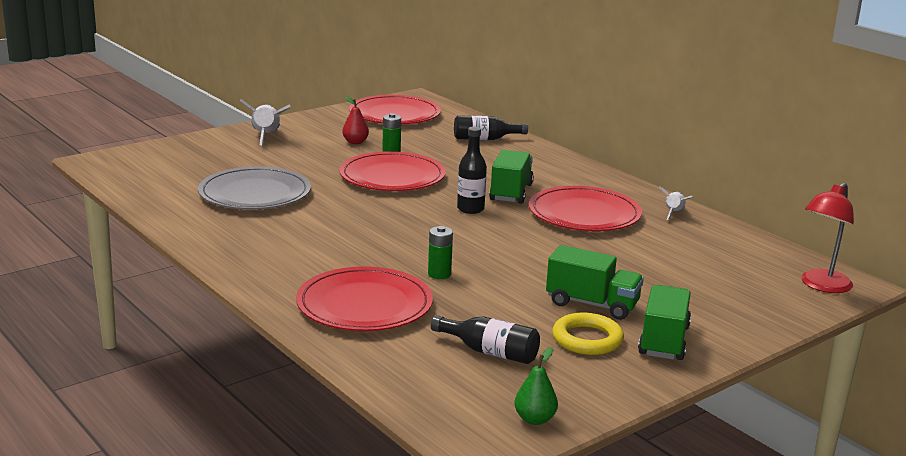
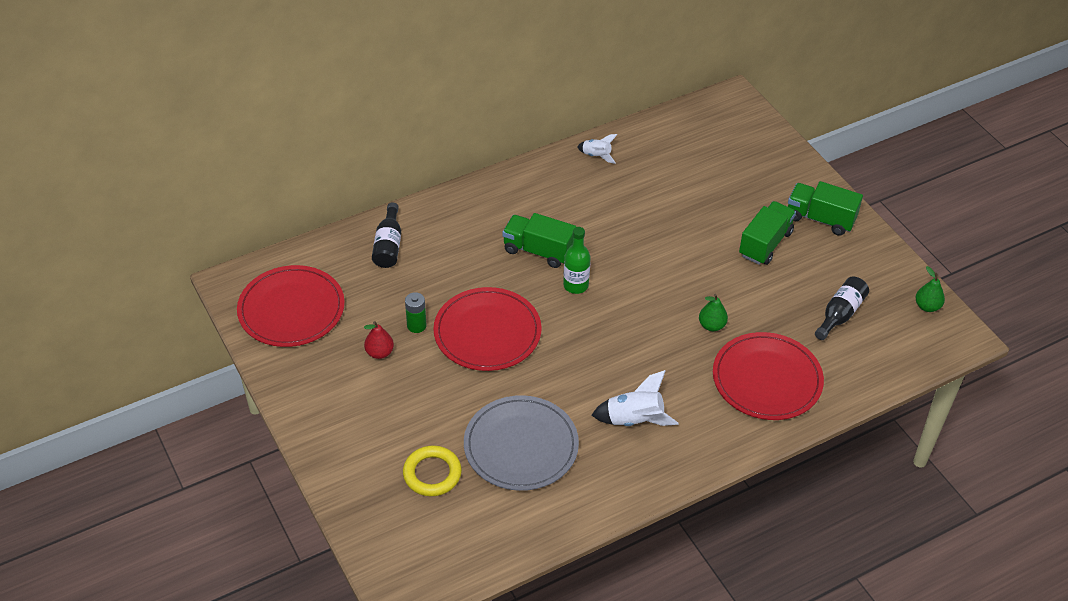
camera: 80 degrees left, 25 degrees up
white rocket [240,99,291,145] -> white rocket moved to [592,370,678,426]
green battery [428,226,453,279] -> green pear [699,294,728,331]
black bottle [457,127,487,214] -> green bottle [563,227,591,294]
red plate [529,186,642,231] -> none
yellow ring [552,313,624,355] -> yellow ring moved to [403,445,462,496]
red lamp [802,182,854,293] -> none

